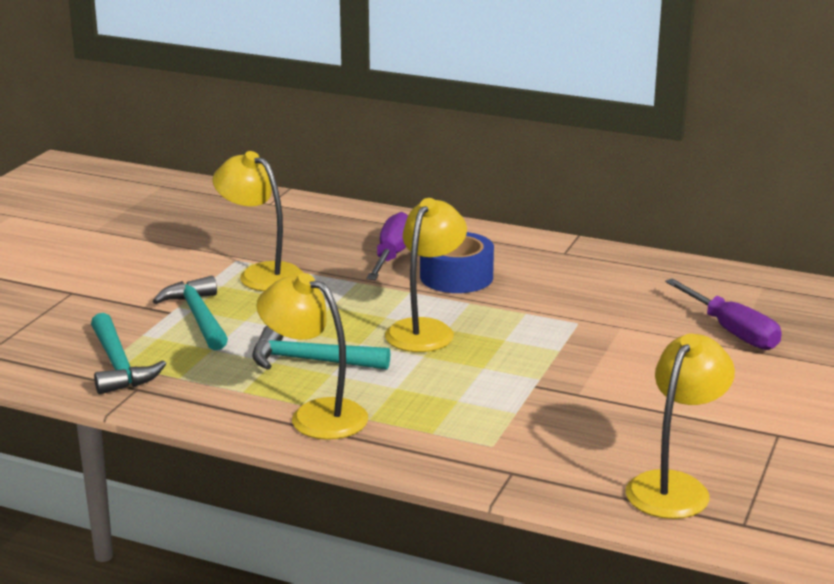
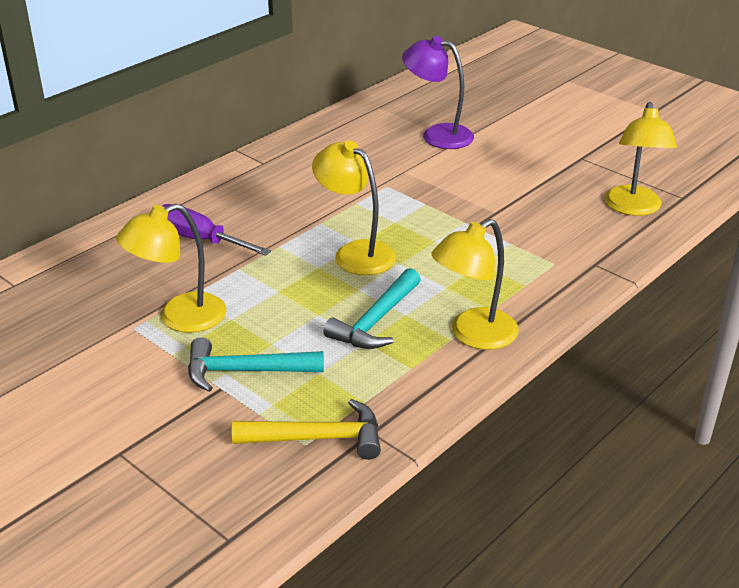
camera: 70 degrees left, 10 degrees up
turquoise hammer [91,313,166,394] -> yellow hammer [232,399,381,460]
blue tape [420,232,494,293] -> none
yellow lamp [626,334,735,519] -> yellow lamp turned 135 degrees counterclockwise [604,102,677,216]
purple screwdriver [665,278,782,350] -> purple lamp [402,36,474,149]

